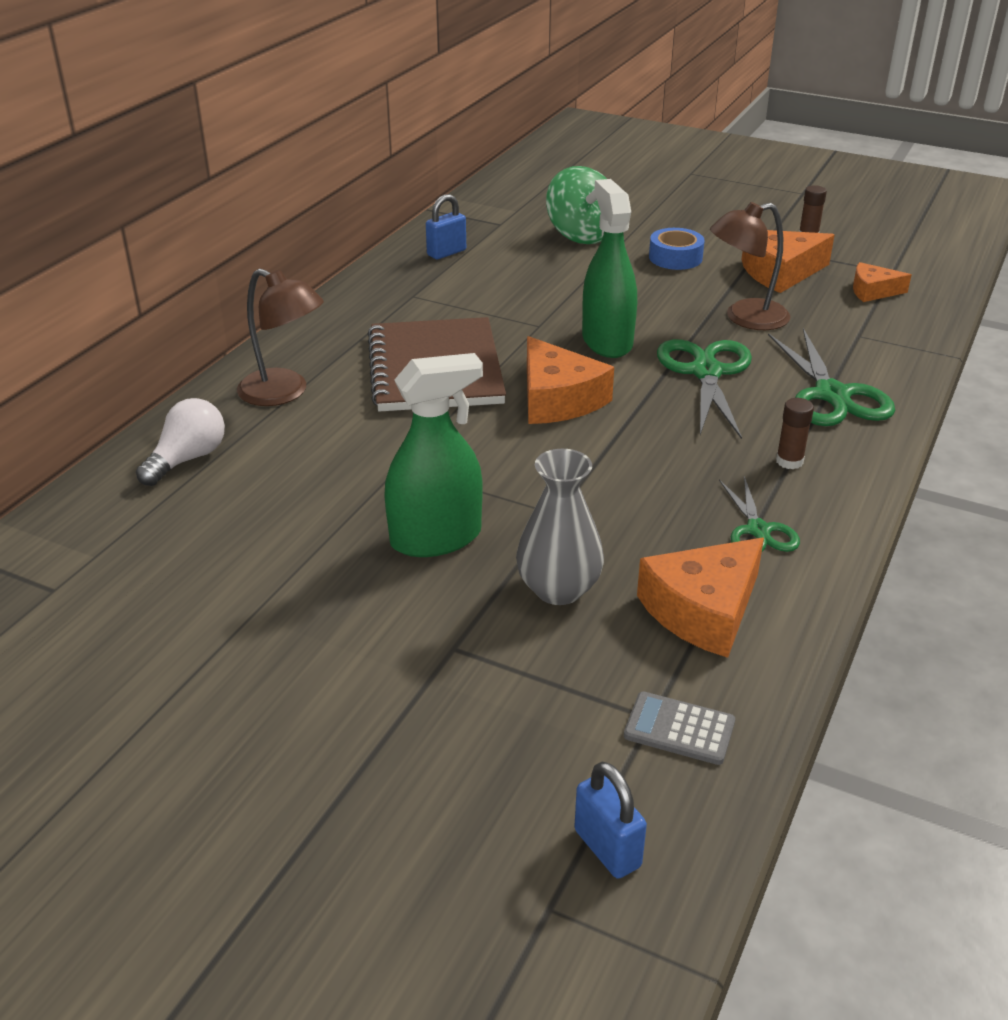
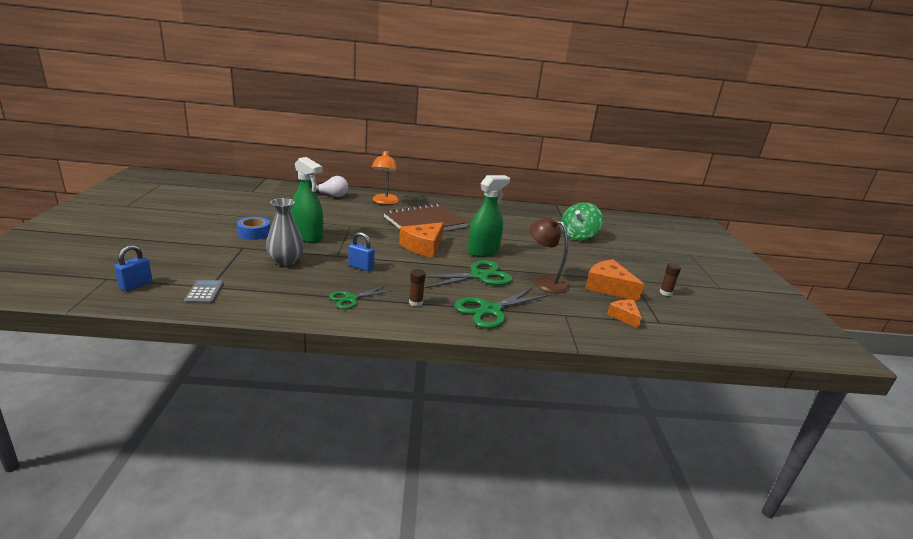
camera: 60 degrees right, 10 degrees down
brown lamp [237,269,324,406] -> orange lamp [371,150,399,205]
blue padlock [426,194,466,259] -> blue padlock moved to [348,232,375,271]
orange cheese [637,538,764,658] -> none
blue tape [649,228,705,270] -> blue tape moved to [237,217,270,240]

